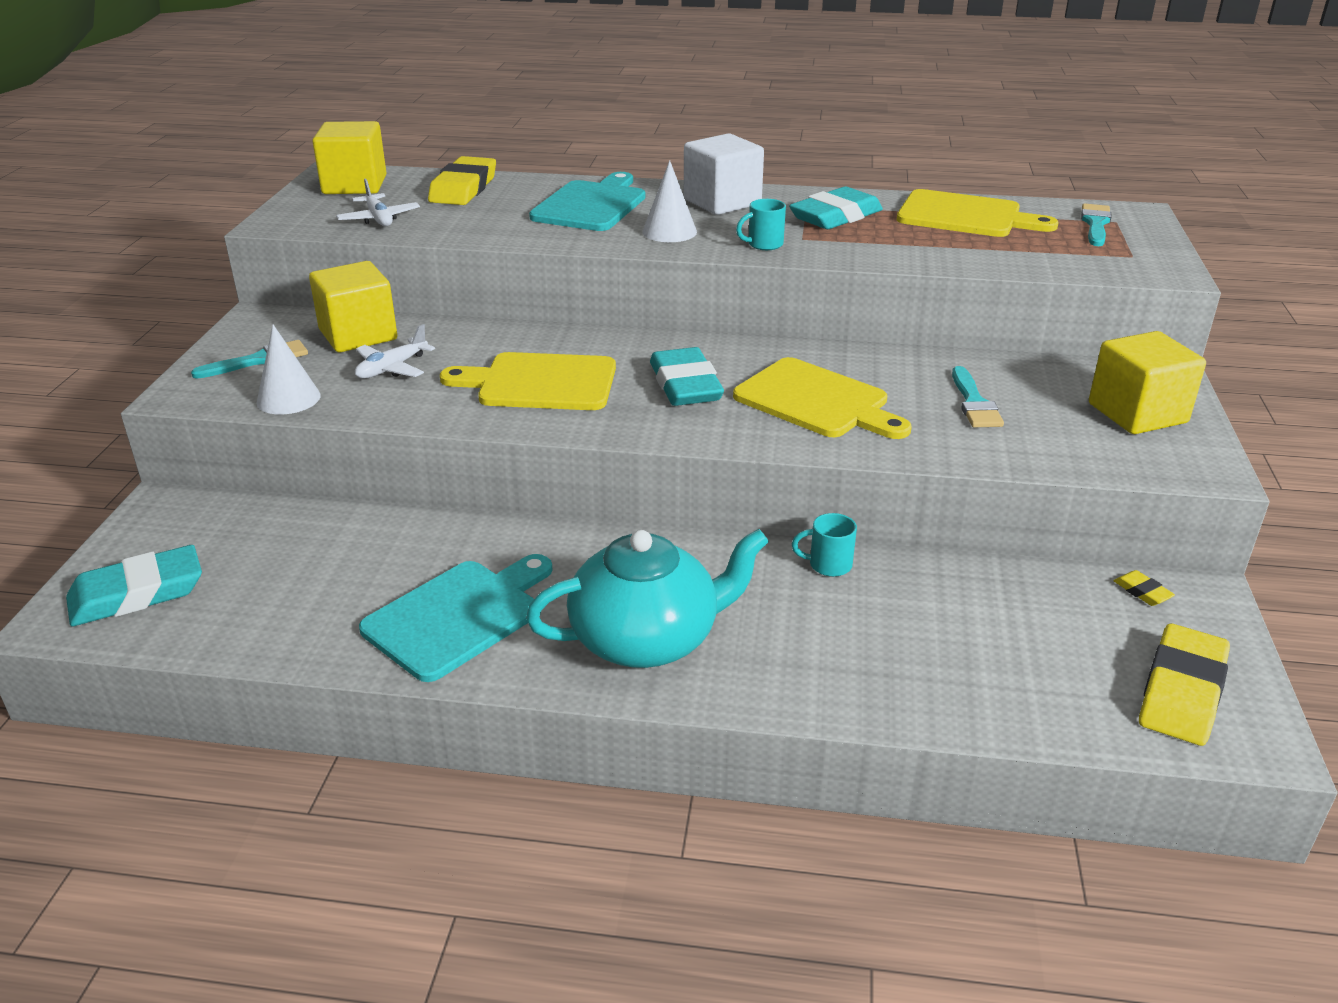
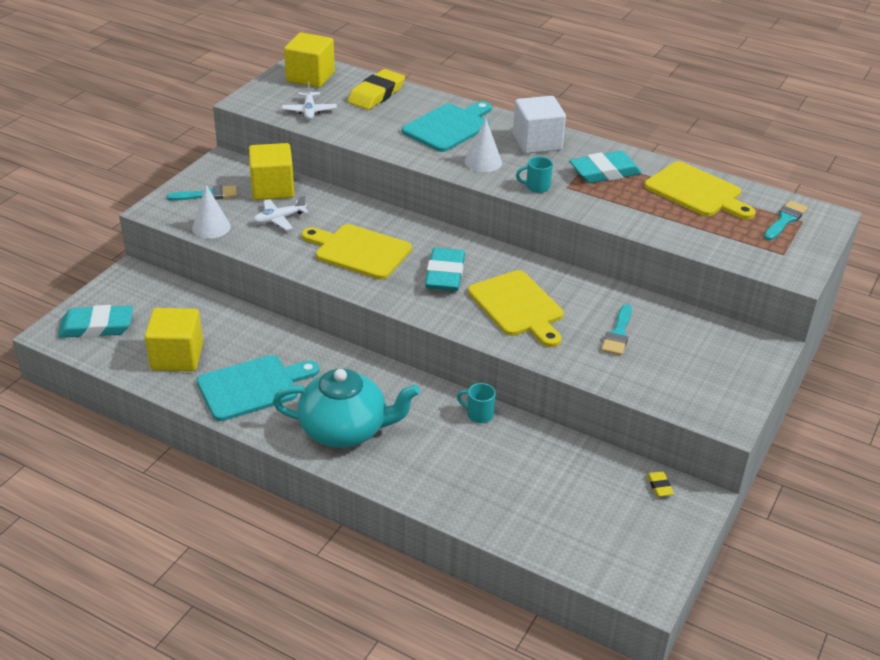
camera: 20 degrees right, 5 degrees up
yellow cube [1089,331,1206,434] -> yellow cube moved to [145,308,203,371]
yellow eraser [1139,623,1230,746] -> none

